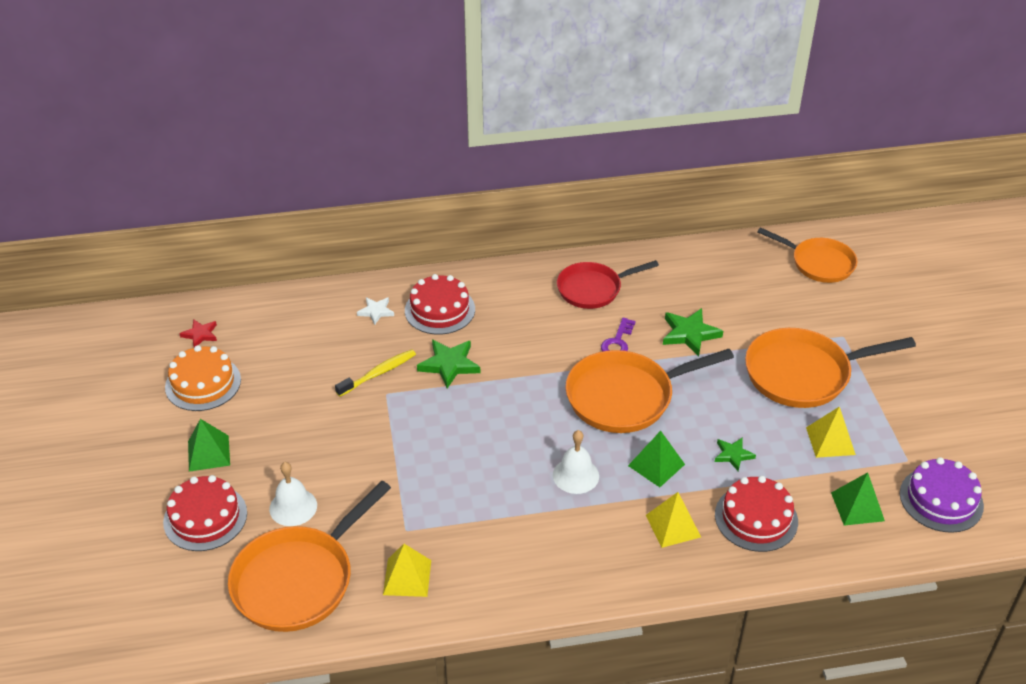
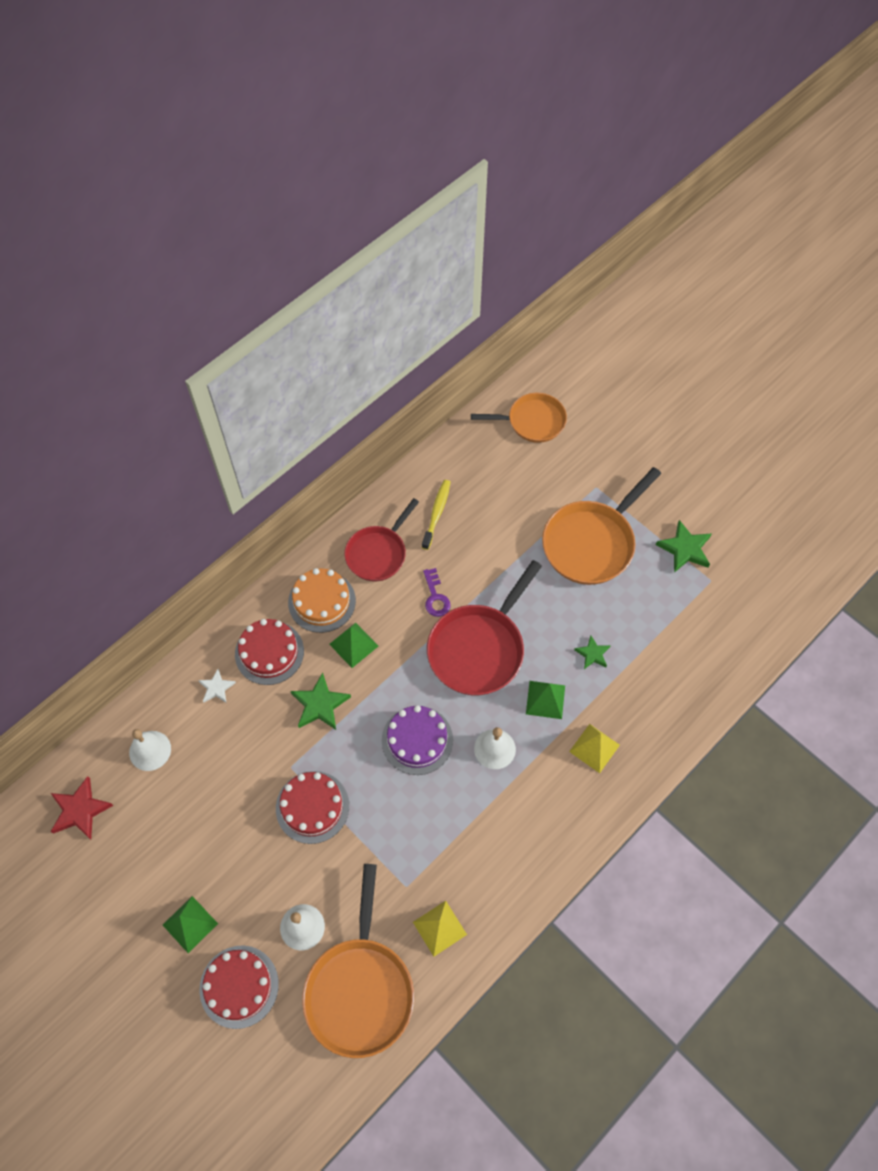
camera: 35 degrees left, 20 degrees up
orange cake [165,345,241,411] -> orange cake moved to [288,568,356,633]
red star [179,319,217,347] -> red star [50,776,114,839], size x1.63
yellow toothbrush [335,349,416,397] -> yellow toothbrush moved to [422,480,451,550]
orange pan [565,349,734,433] -> red pan [427,560,542,695]
green star [663,308,723,356] -> green star moved to [656,520,711,573]
red cake [715,476,798,552] -> red cake moved to [276,771,349,844]
yellow pyramid [806,406,856,458] -> none
green pyramid [831,472,885,526] -> green pyramid moved to [329,623,378,668]
purple cake [900,457,984,533] -> purple cake moved to [382,705,453,775]
none -> white bell [129,729,171,771]

